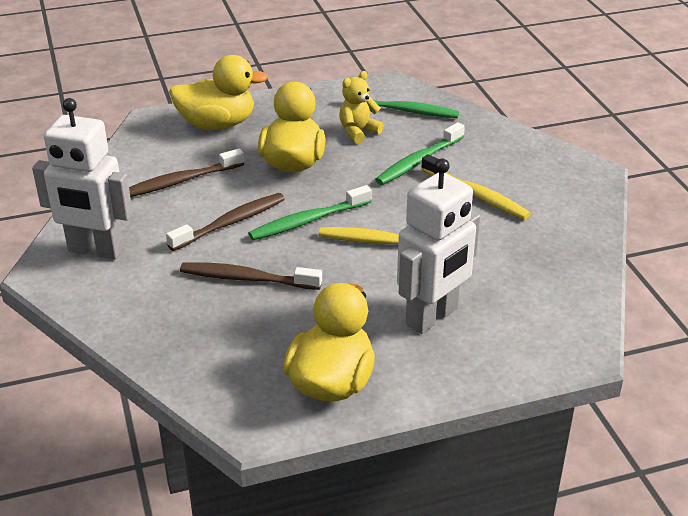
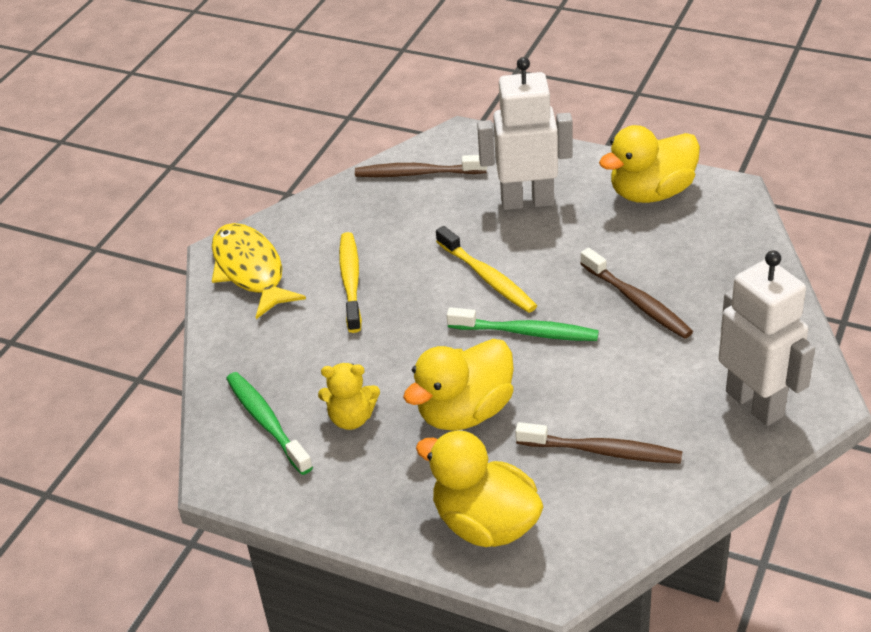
camera: 135 degrees left, 5 degrees up
brown toothbrush [166,193,285,251] -> brown toothbrush moved to [355,155,487,177]
green toothbrush [375,122,465,185] -> none
none -> yellow fish [212,223,306,319]

